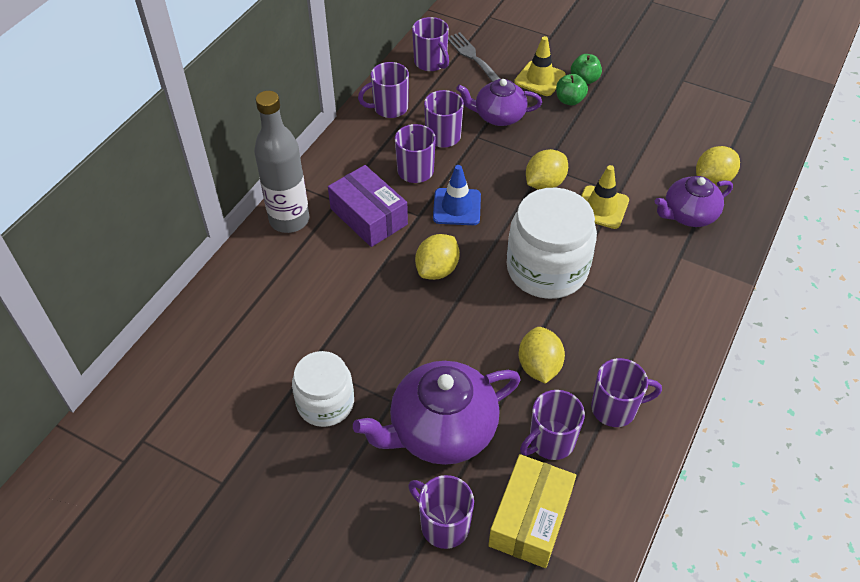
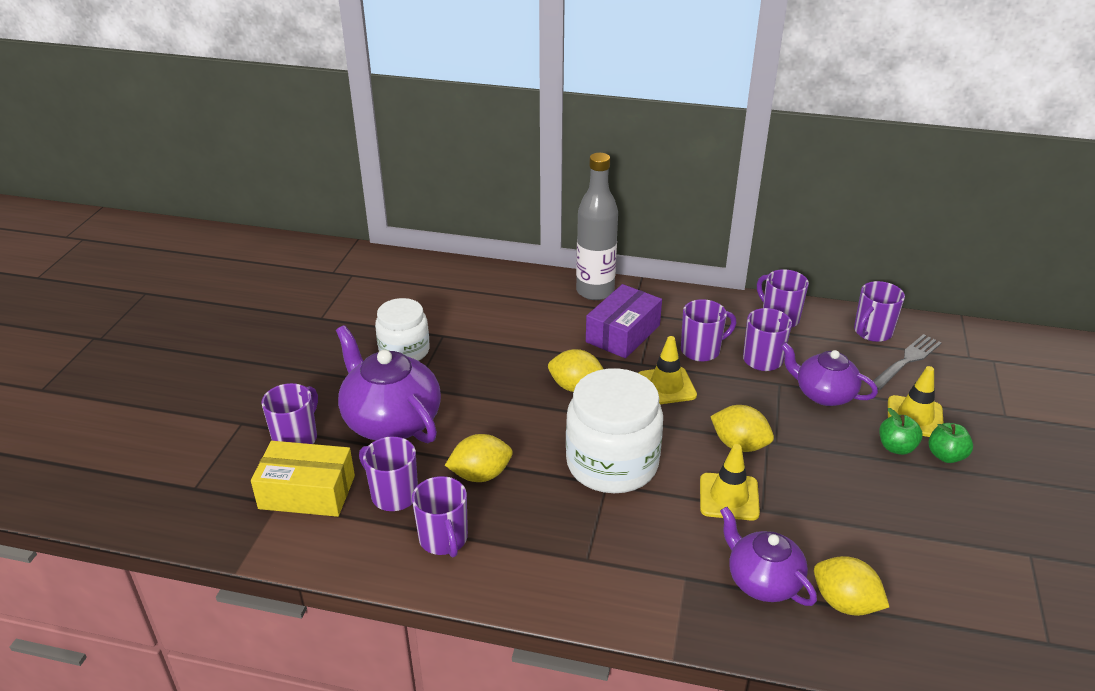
camera: 75 degrees right, 15 degrees down
blue traffic cone [433,165,481,225] -> yellow traffic cone [639,336,697,404]
purple teapot [456,79,542,126] -> purple teapot turned 45 degrees counterclockwise [781,342,878,406]

